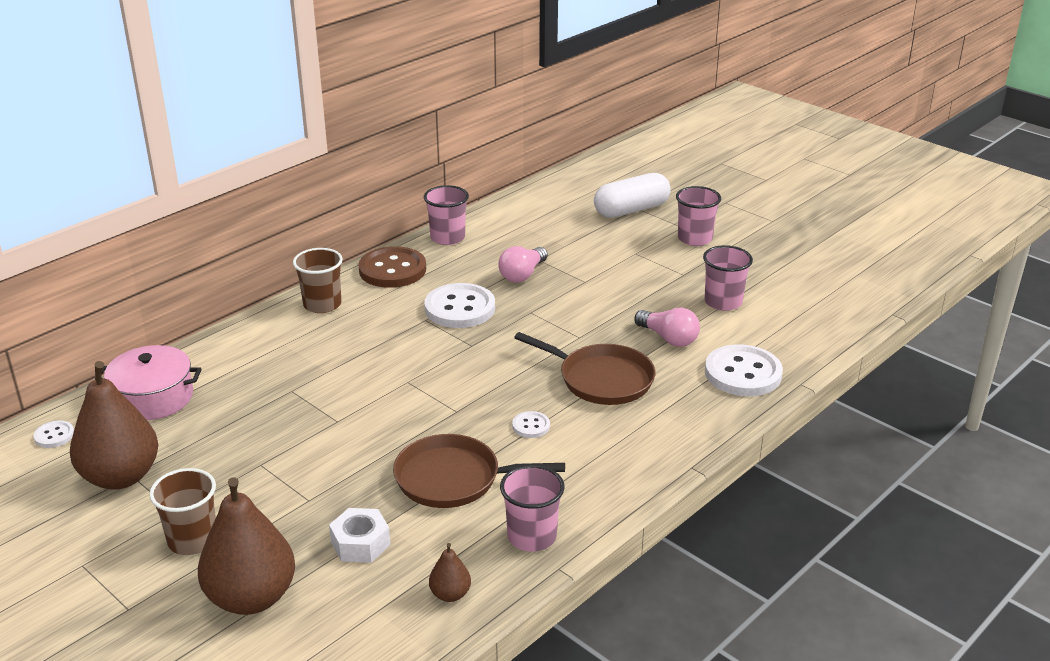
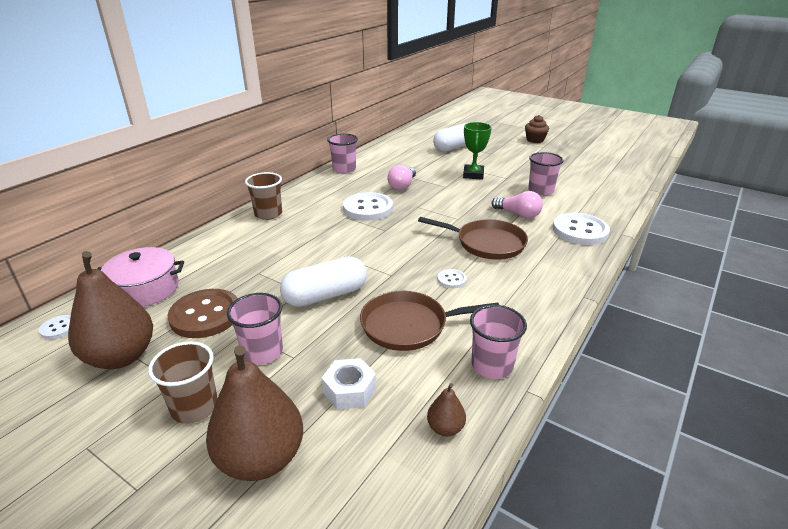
camera: 10 degrees left, 0 degrees up
brown button [358,246,426,288] -> brown button moved to [168,289,238,338]
pink cup [676,186,721,246] -> pink cup moved to [227,293,283,365]
none -> white capsule [280,256,367,307]
none -> green trophy [463,122,492,180]
none -> brown cupcake [525,115,549,143]

